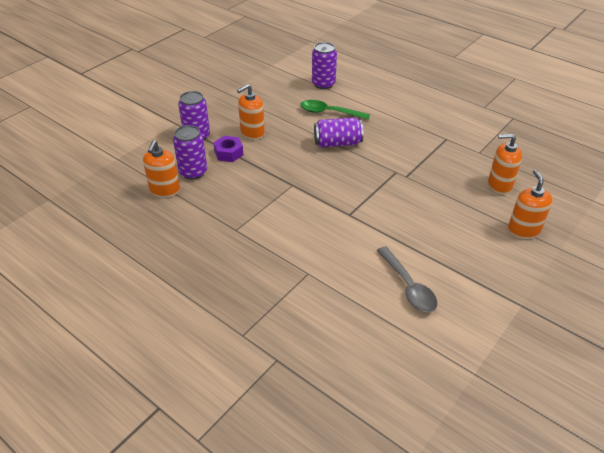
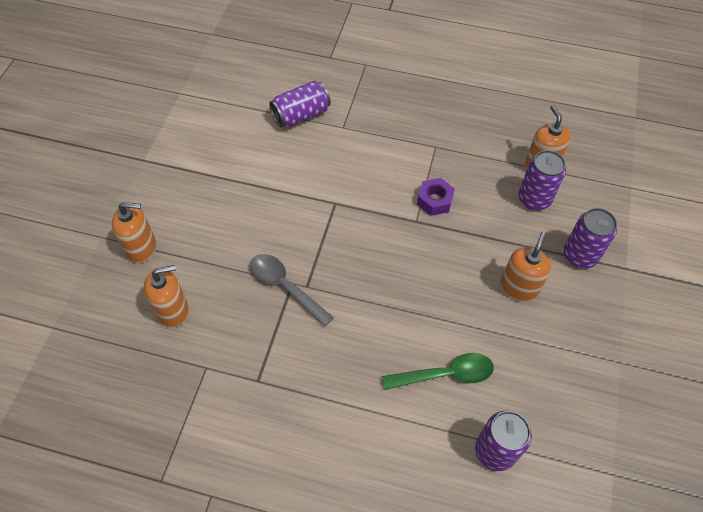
camera: 155 degrees right, 15 degrees up
purple nut [213,136,243,162] -> purple nut moved to [417,178,455,216]
purple can [314,117,364,147] -> purple can moved to [269,81,331,128]
grey spoon [377,246,437,312] -> grey spoon moved to [250,254,334,327]
orange soap dispenser [508,170,552,239] -> orange soap dispenser turned 60 degrees counterclockwise [112,202,156,263]

